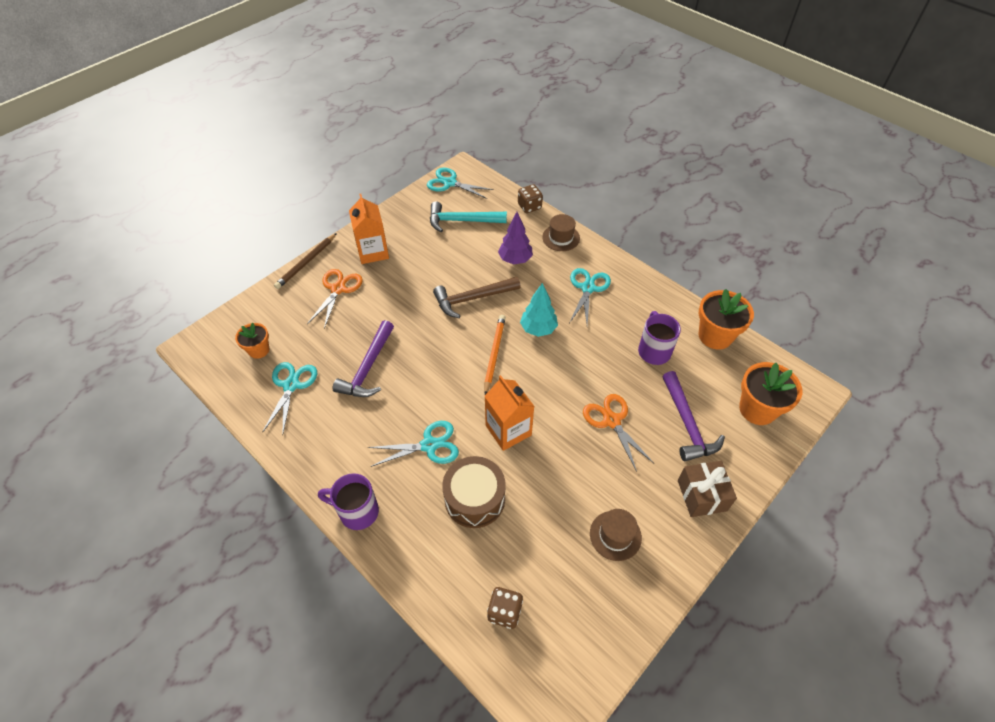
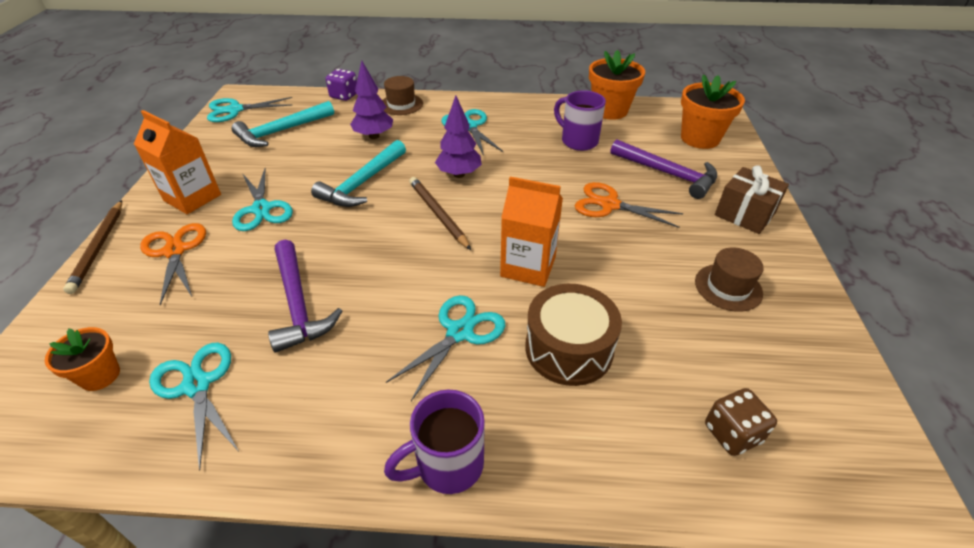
camera: 40 degrees left, 10 degrees down
brown hammer [433,277,521,318] -> turquoise hammer [311,140,406,207]
orange pencil [484,315,506,395] -> brown pencil [409,177,471,250]
brown dice [518,184,543,213] -> purple dice [326,69,357,101]
turquoise tree [520,283,558,337] -> purple tree [435,95,482,178]
none -> turquoise scissors [232,168,293,231]

